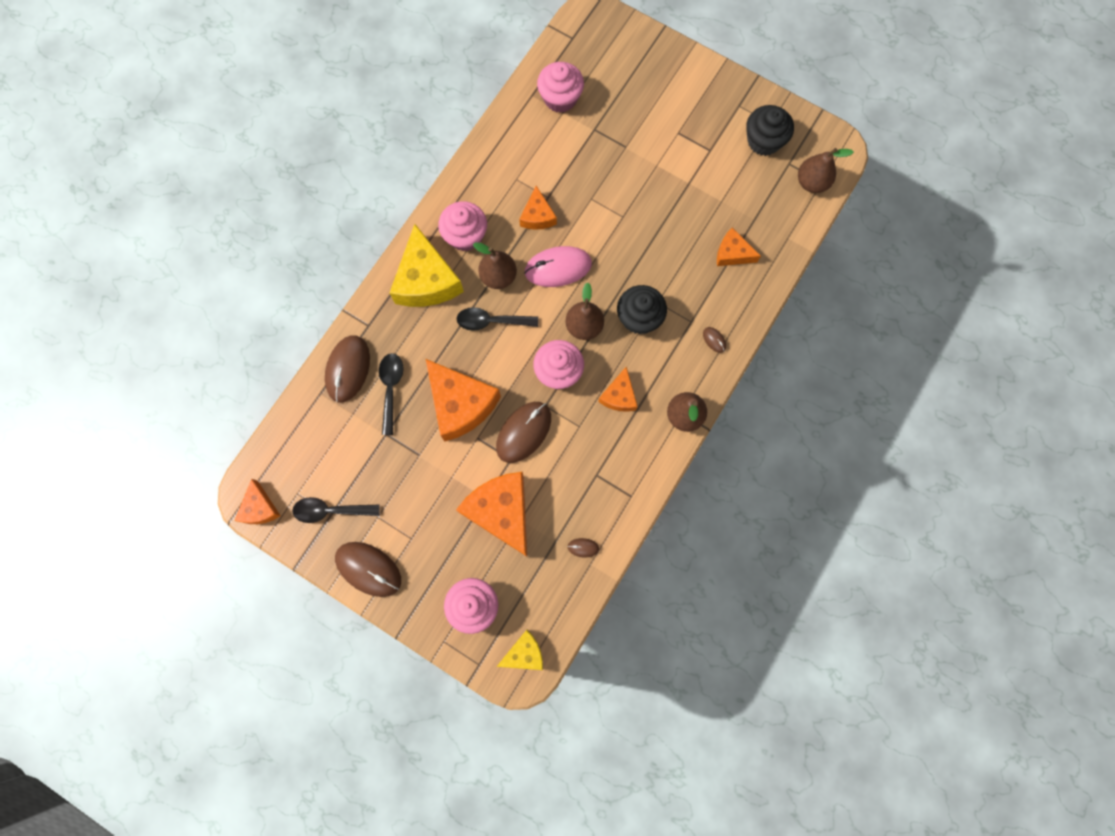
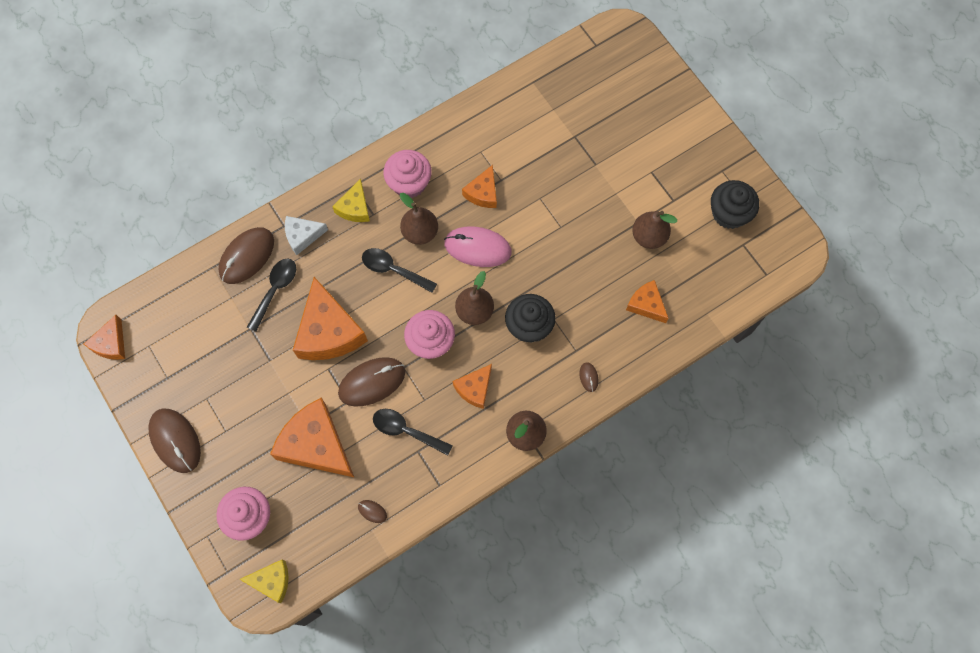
camera: 25 degrees right, 5 degrees down
black spoon [292,497,380,523] -> black spoon moved to [373,409,453,456]
yellow cheese [390,224,464,307] -> yellow cheese [332,179,370,222], size x0.54
orange cheese [456,472,527,557] -> orange cheese turned 45 degrees counterclockwise [270,398,354,477]
pink cupcake [537,62,584,113] -> none
brown pear [798,148,854,193] -> brown pear moved to [632,211,677,249]
none -> white cheese [285,216,328,255]

